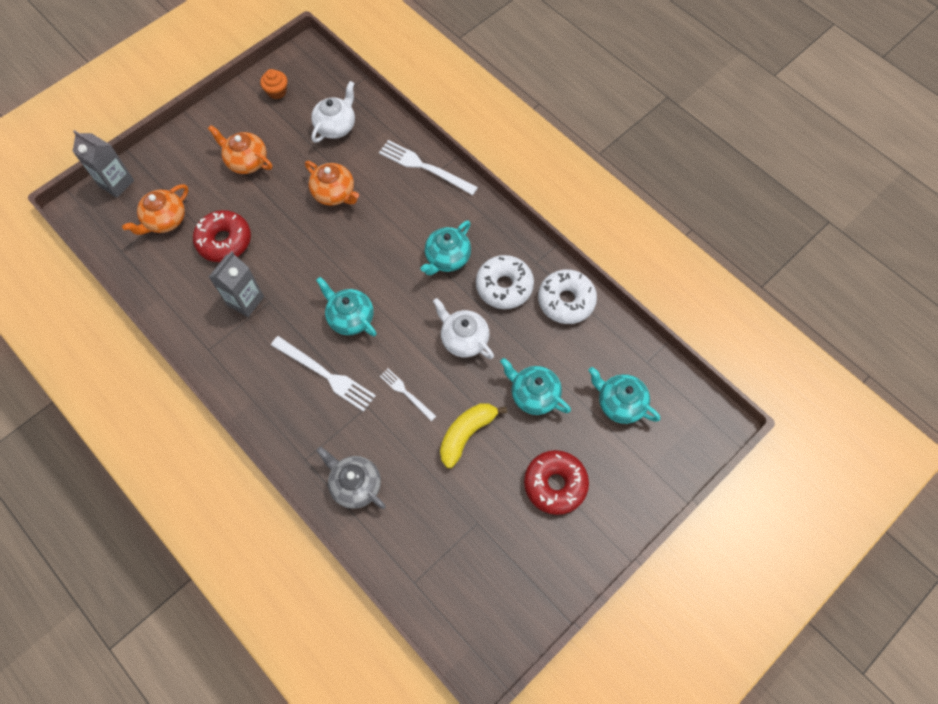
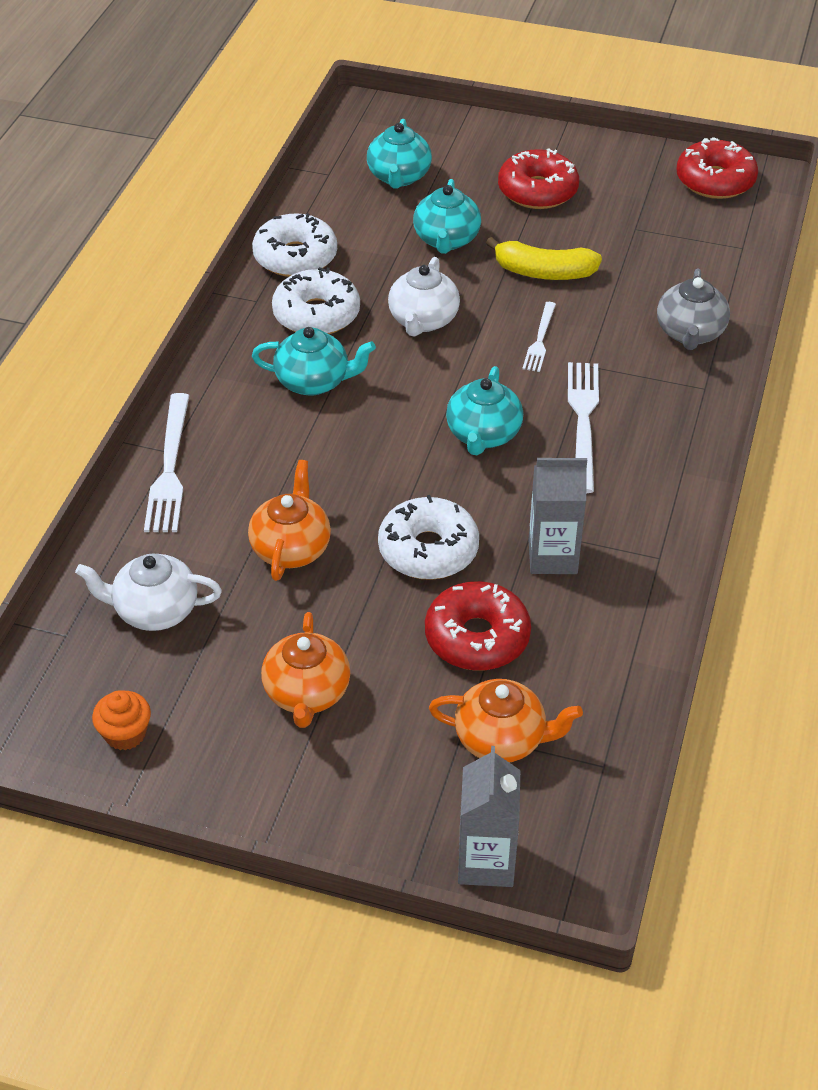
camera: 120 degrees left, 20 degrees down
none -> white donut [378,495,479,580]
none -> red donut [677,137,758,199]

